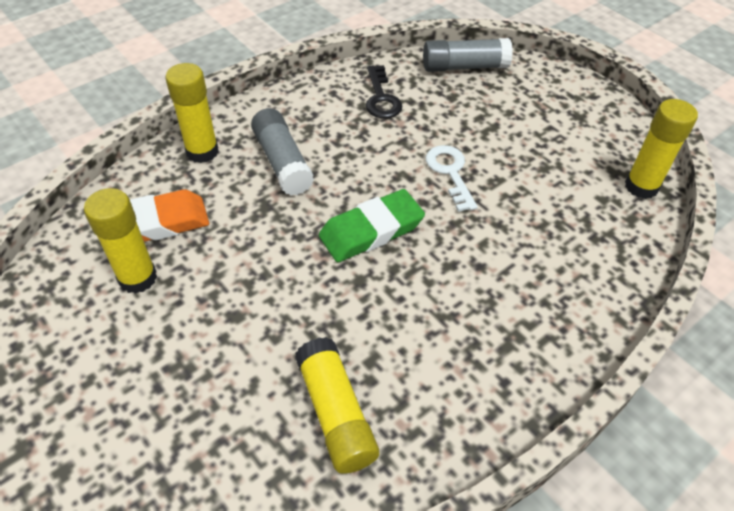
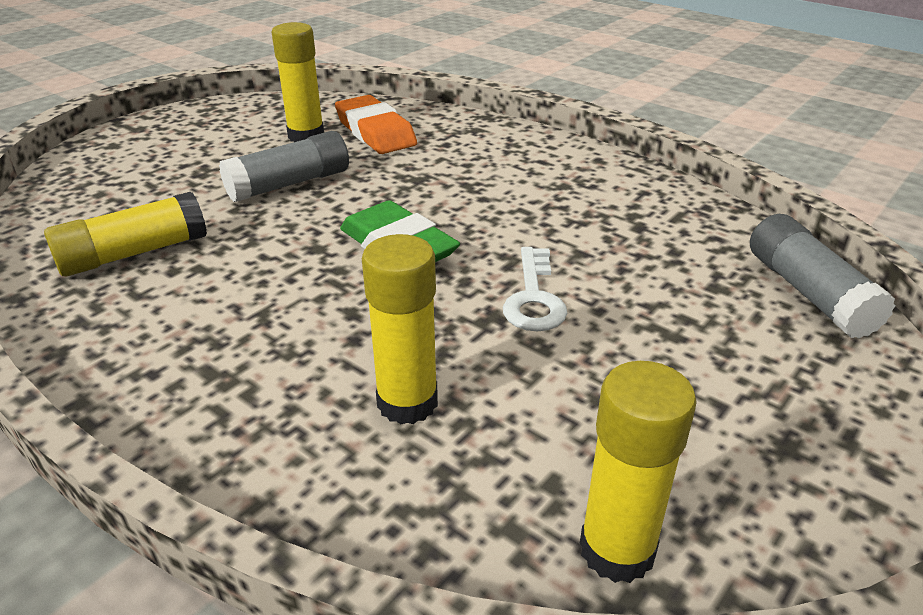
camera: 80 degrees right, 15 degrees down
yellow glue stick [165,63,219,163] -> yellow glue stick moved to [362,234,438,424]
grey glue stick [251,108,314,195] -> grey glue stick moved to [219,131,349,202]
black key [366,65,402,119] -> none
white key [426,145,478,212] -> white key turned 120 degrees clockwise [503,247,567,331]

